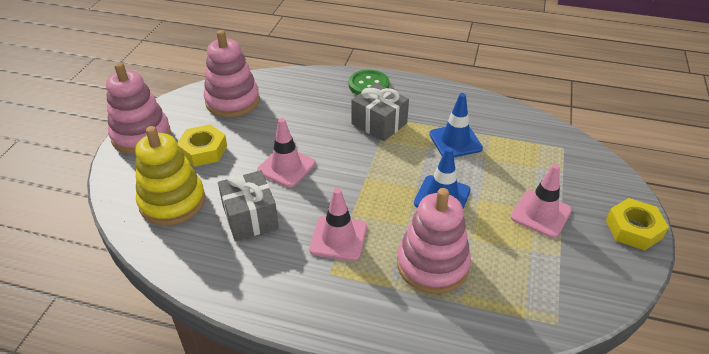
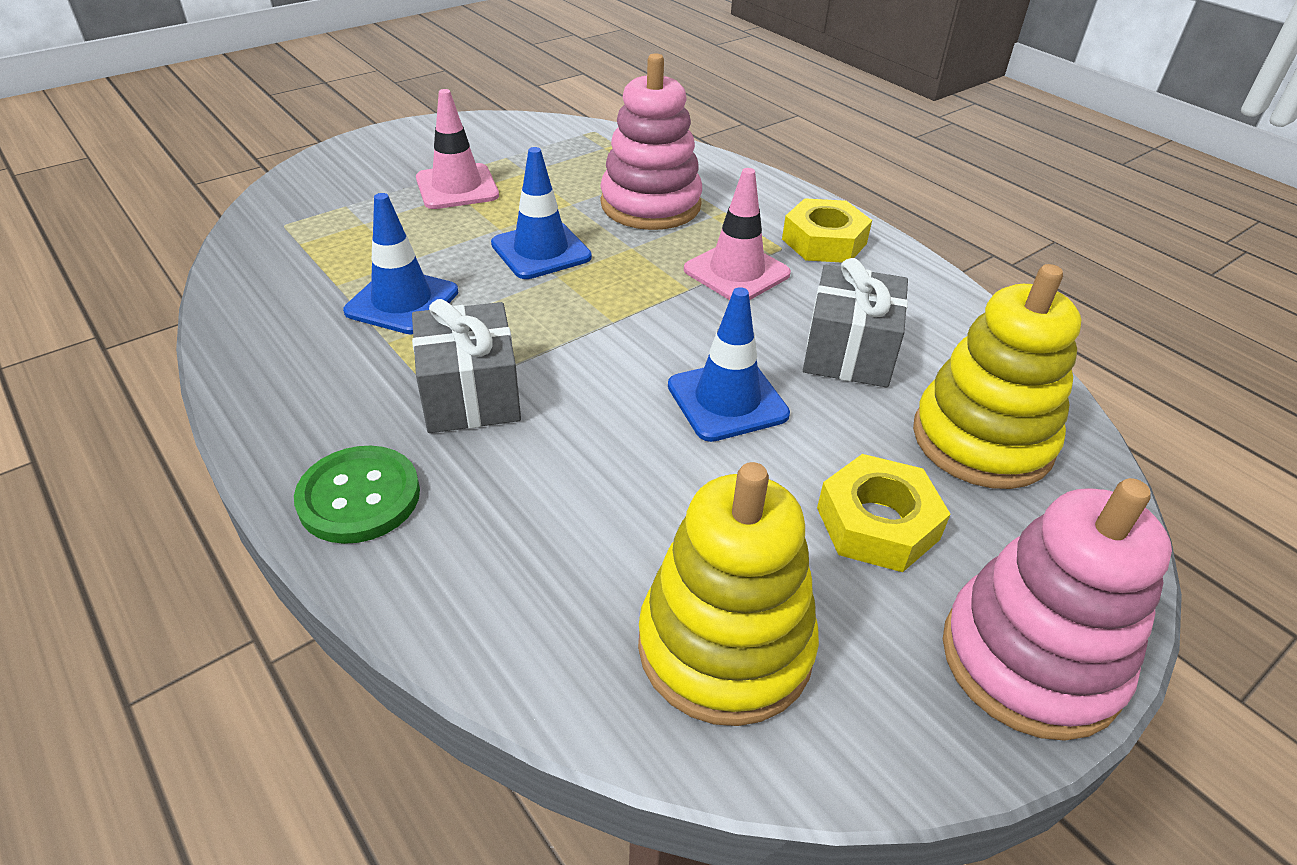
camera: 145 degrees left, 0 degrees up
pink stacking toy [204,30,260,117] -> yellow stacking toy [638,462,819,726]
pink traffic cone [257,118,316,188] -> blue traffic cone [668,287,790,442]
yellow nut [606,198,669,250] -> yellow nut moved to [782,198,872,263]

